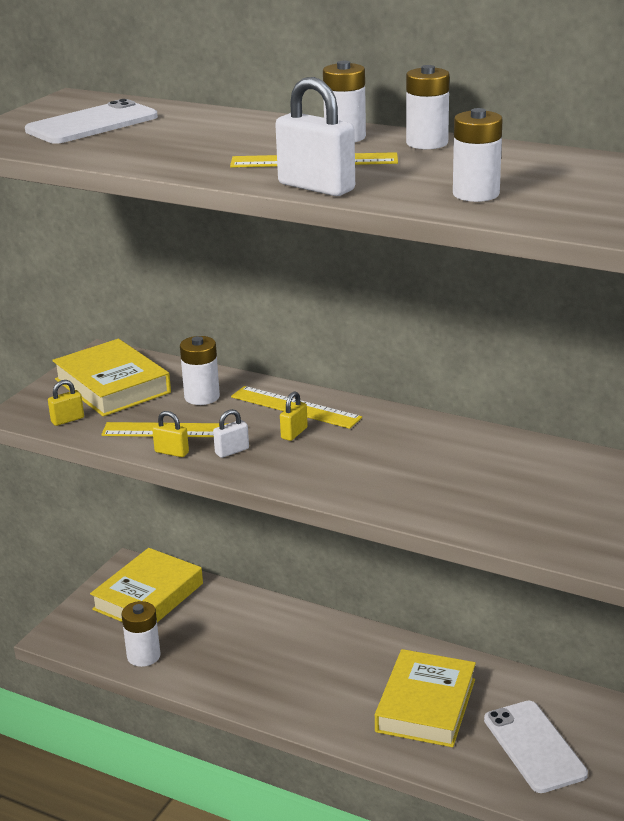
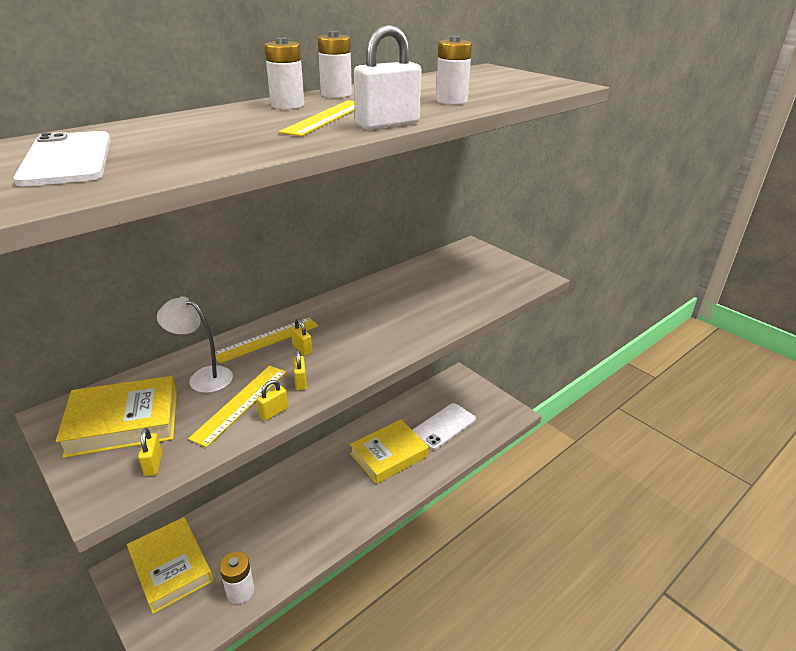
camera: 70 degrees left, 5 degrees up
white battery [180,336,220,405] -> white lamp [157,296,233,393]
white padlock [213,409,249,458] -> yellow padlock [293,350,307,390]
yellow book [375,649,476,747] -> yellow book turned 75 degrees counterclockwise [350,419,429,484]
white phone [484,701,588,793] -> white phone turned 45 degrees counterclockwise [413,403,476,450]

